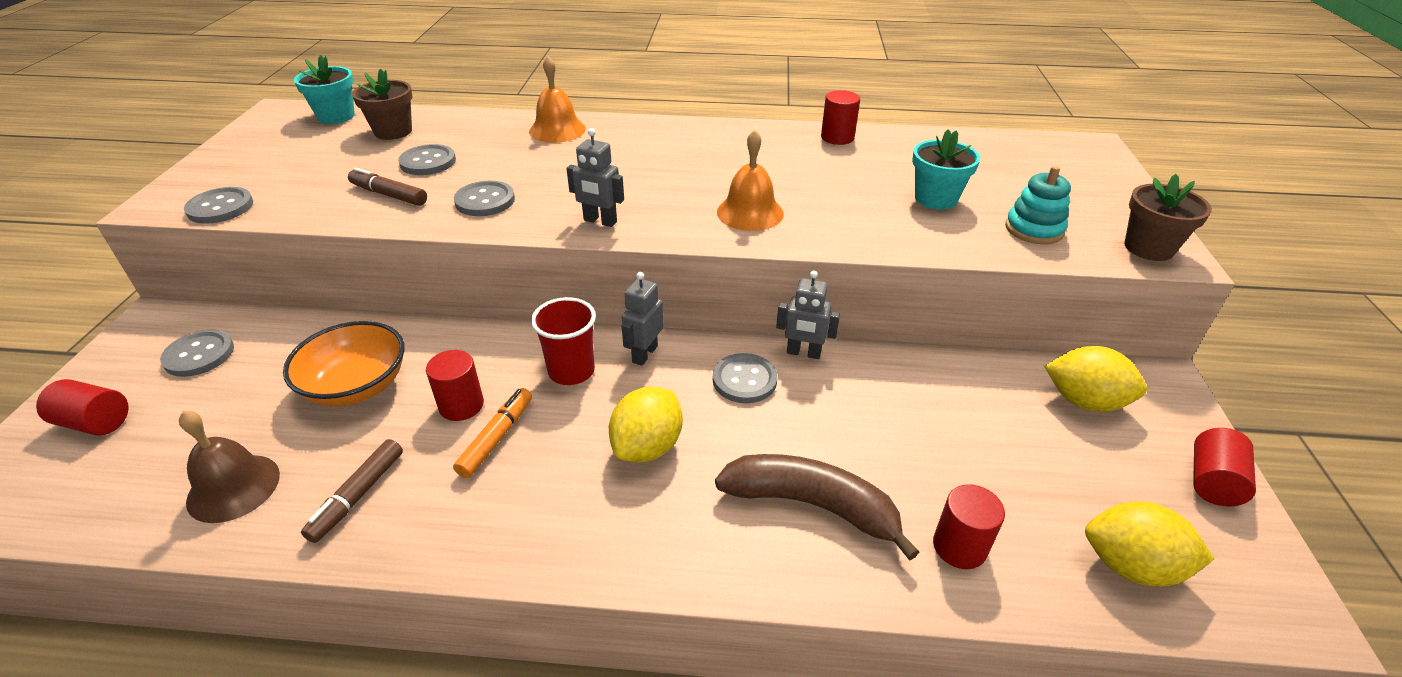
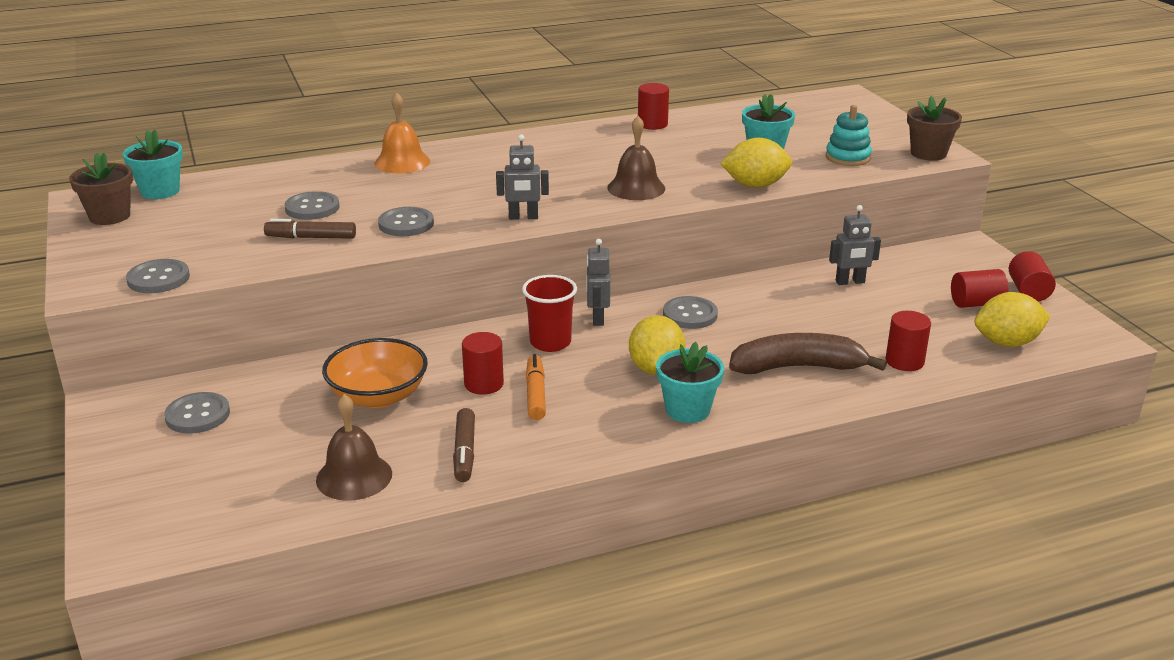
camera: 25 degrees left, 10 degrees down
red cylinder [36,379,129,436] -> red cylinder moved to [951,269,1009,308]
brown flower pot [352,69,413,140] -> brown flower pot moved to [69,153,133,225]
orange bell [717,130,784,231] -> brown bell [607,116,665,200]
grey robot [776,271,840,359] -> grey robot moved to [829,205,881,285]
yellow lemon [1044,346,1147,412] -> yellow lemon moved to [720,138,792,188]
none -> turquoise flower pot [656,342,724,423]

